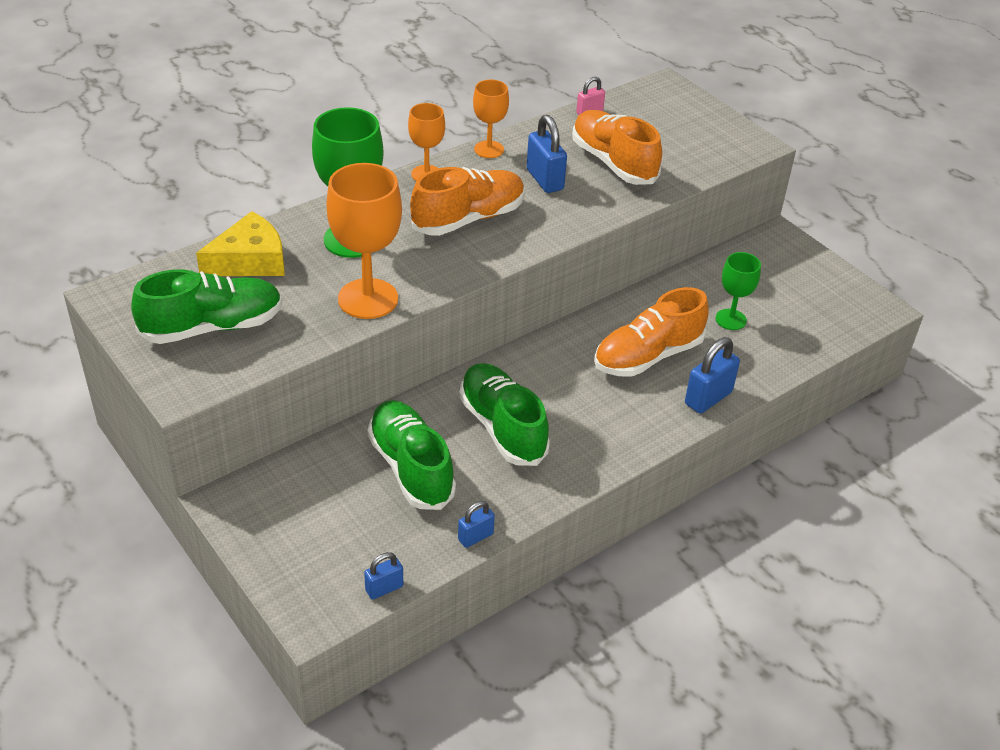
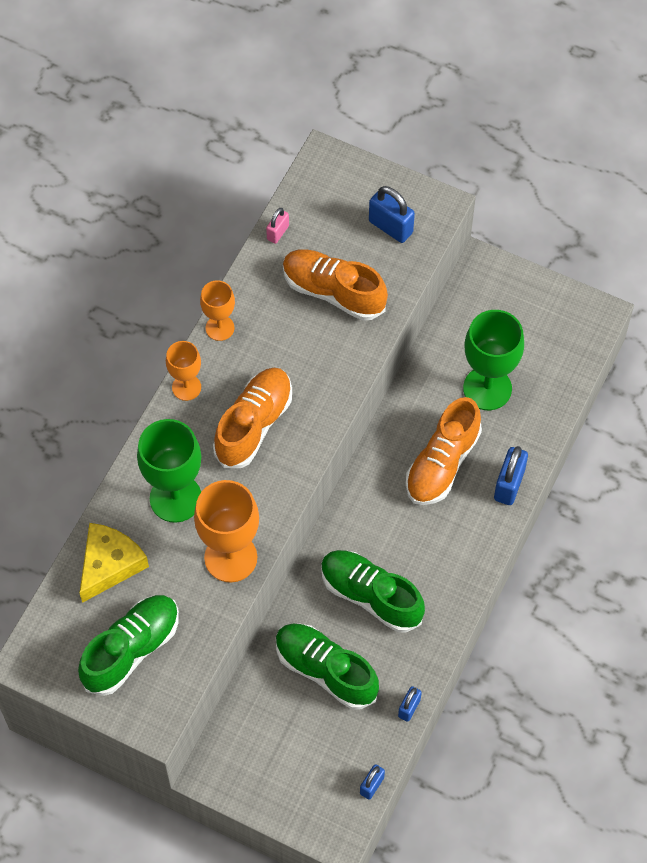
camera: 25 degrees left, 20 degrees up
blue padlock [527,115,567,193] -> blue padlock moved to [369,186,415,243]
green goblet [716,252,761,330] -> green goblet [463,310,524,410], size x1.73

